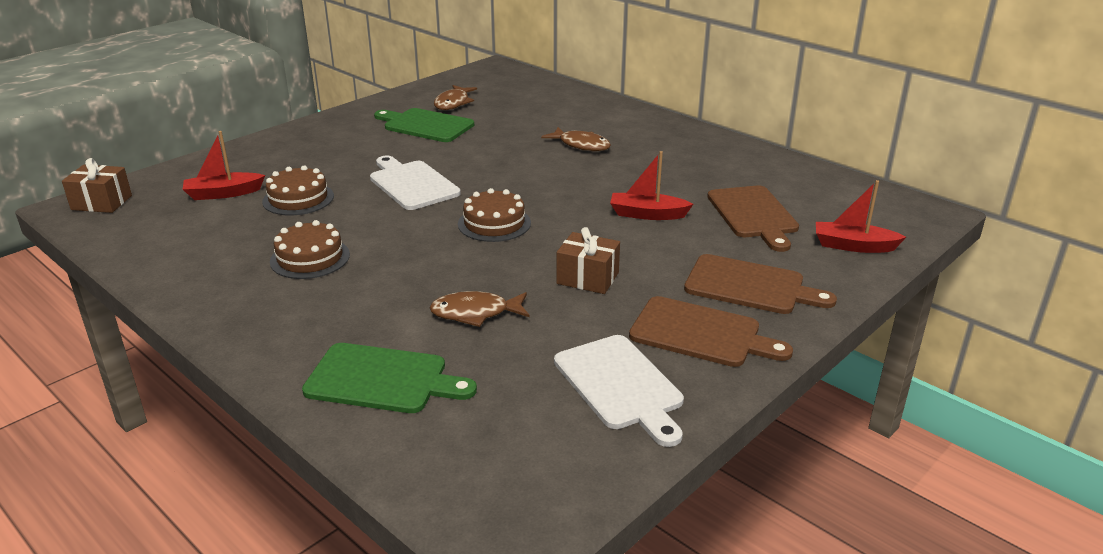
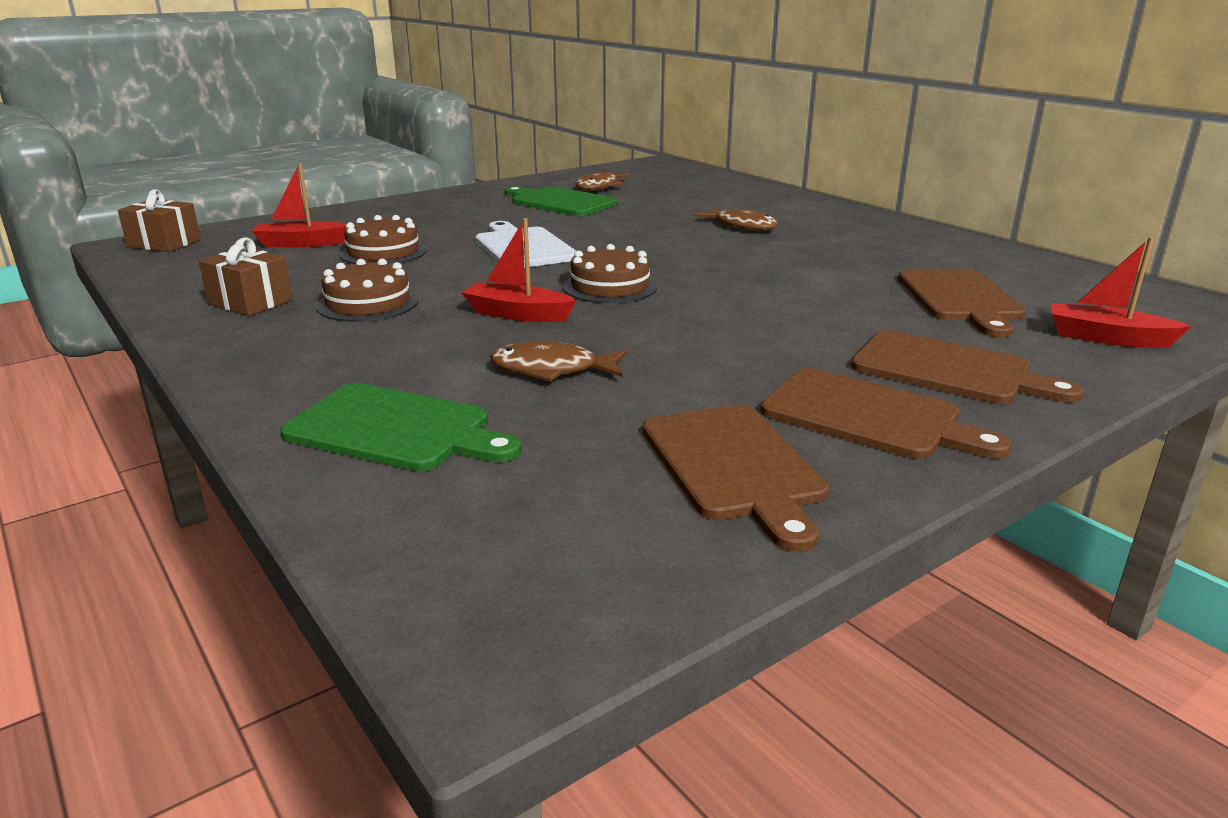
camera: 10 degrees right, 5 degrees down
white cutting board [554,335,684,447] -> brown cutting board [643,405,829,552]
brown gift [556,227,620,294] -> brown gift moved to [199,237,292,316]
red boat [610,151,693,220] -> red boat moved to [462,218,576,322]

